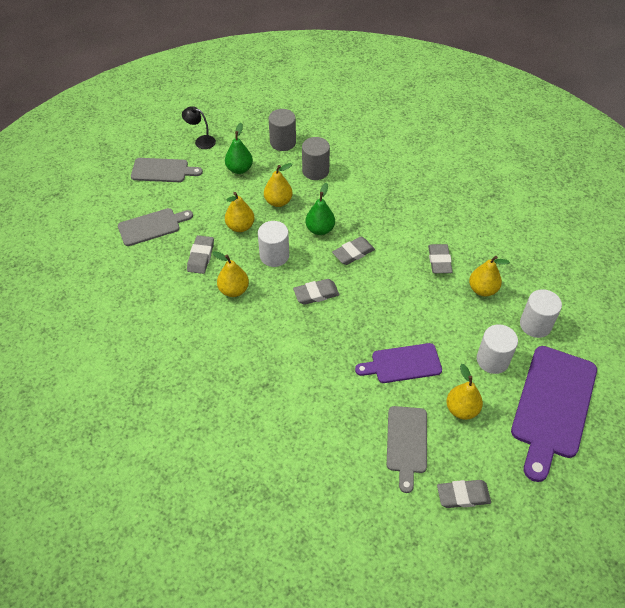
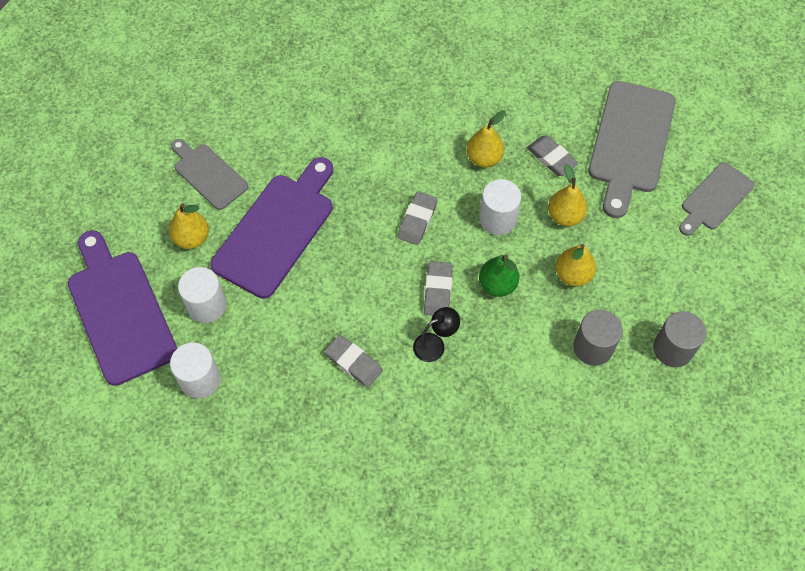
camera: 130 degrees right, 10 degrees up
grey cutting board [118,208,193,246] -> grey cutting board [588,81,676,218], size x1.69
black lamp [182,106,216,149] -> black lamp moved to [413,307,460,362]
green pear [225,123,253,174] -> none
purple cutting board [355,343,442,383] -> purple cutting board [210,157,333,299], size x1.69
grey eraser [437,480,491,508] -> none
yellow pear [469,256,510,296] -> none

